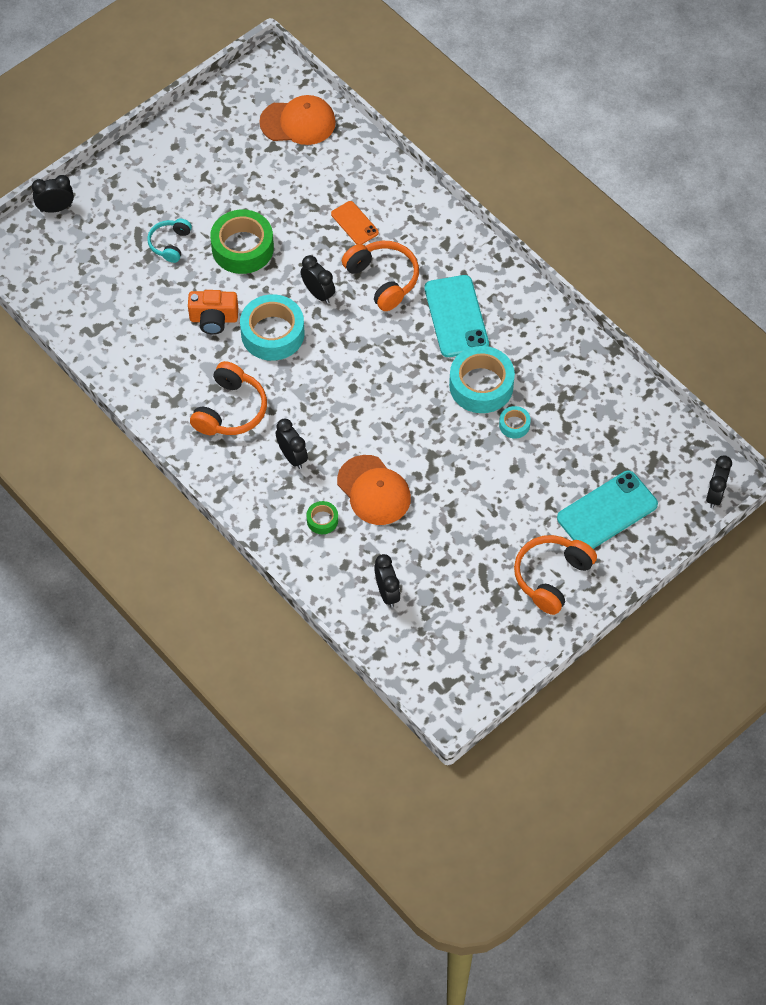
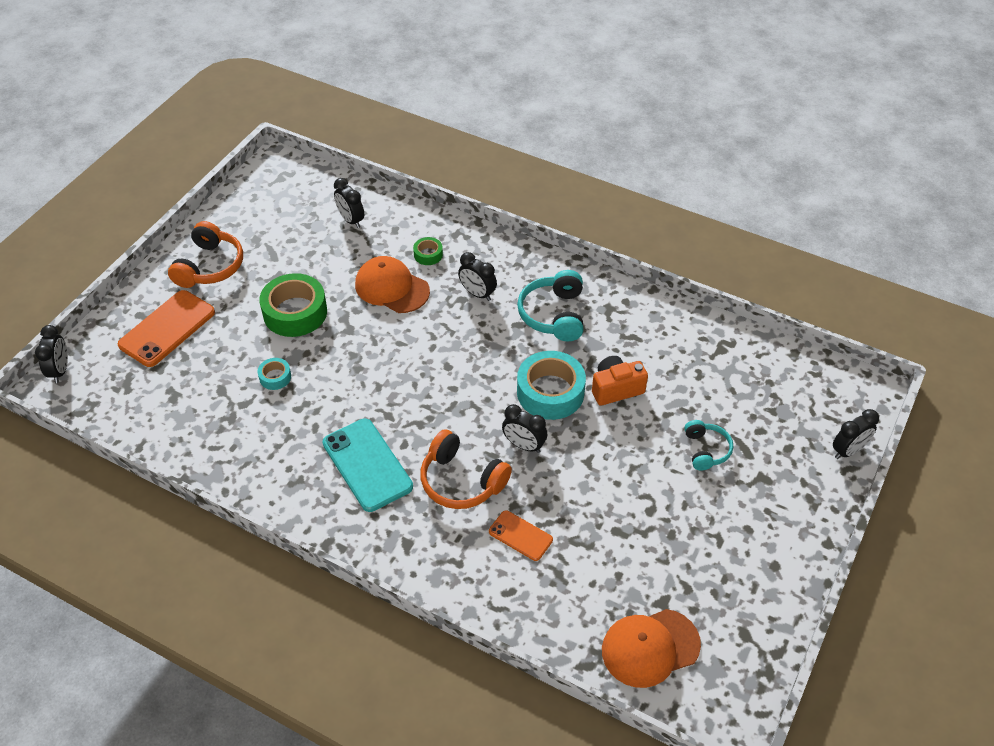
camera: 160 degrees right, 10 degrees down
orange headphones [190,361,267,435] -> turquoise headphones [517,270,583,341]
green tape [210,210,274,274] -> green tape moved to [259,273,327,337]
turquoise tape [449,346,515,413] -> none
turquoise phone [557,471,658,549] -> orange phone [118,290,215,367]

